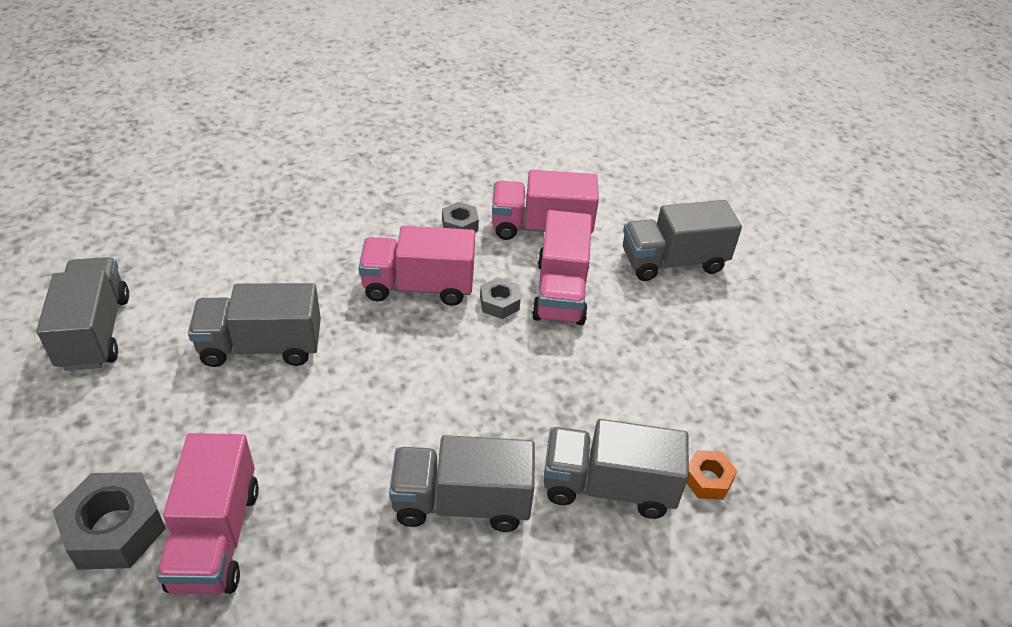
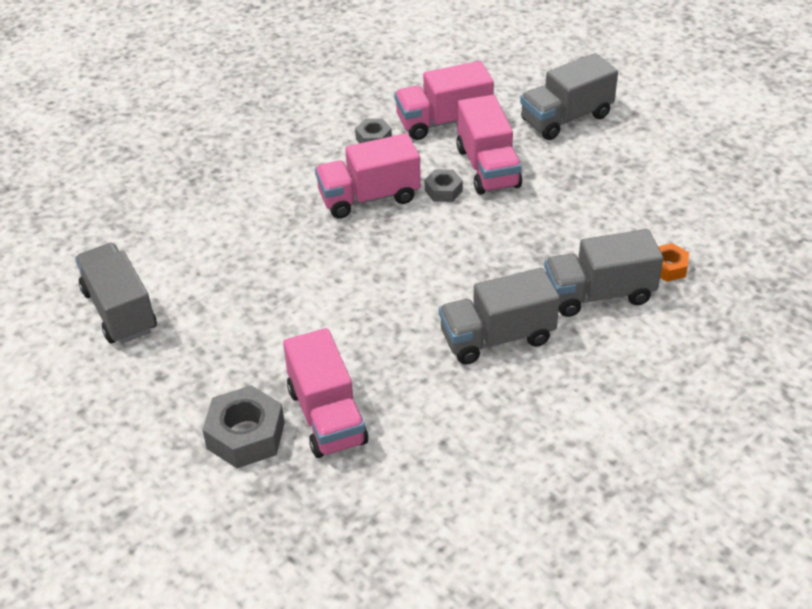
camera: 15 degrees left, 0 degrees up
grey truck [188,283,321,367] -> none

